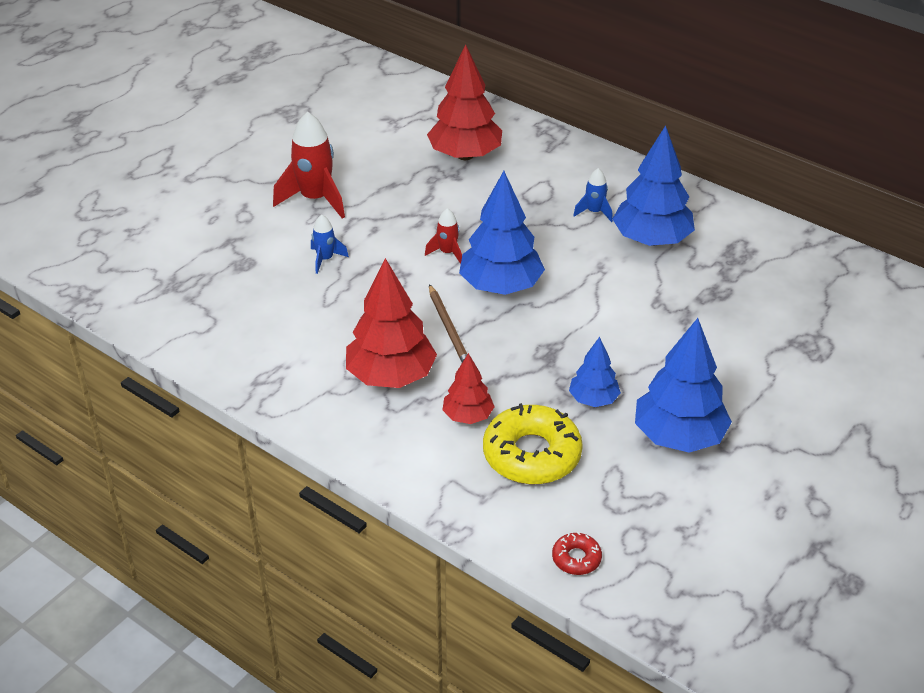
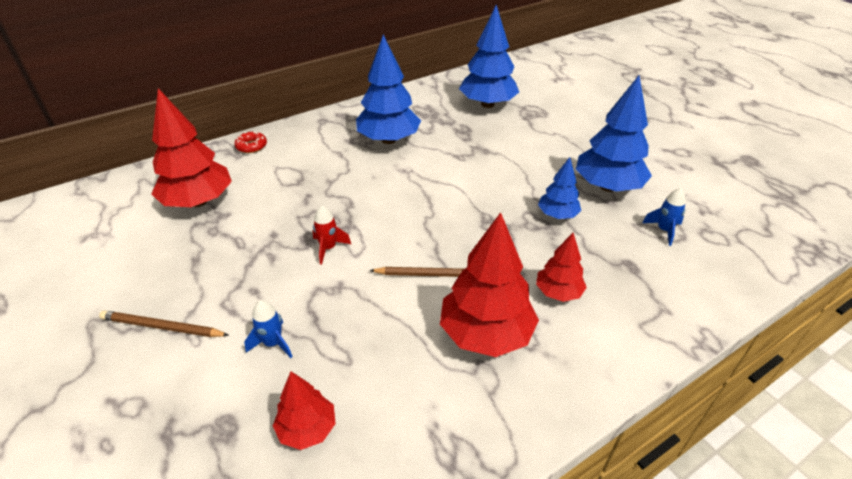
camera: 70 degrees left, 0 degrees up
red rocket [273,112,345,219] -> brown pencil [99,311,229,337]
blue tree [459,171,545,295] -> blue tree moved to [459,5,519,108]
yellow donut [483,403,583,484] -> none
red donut [552,532,602,575] -> red donut moved to [234,131,267,153]
blue rocket [573,168,613,222] -> blue rocket moved to [642,188,686,246]
none -> red tree [273,372,336,450]

